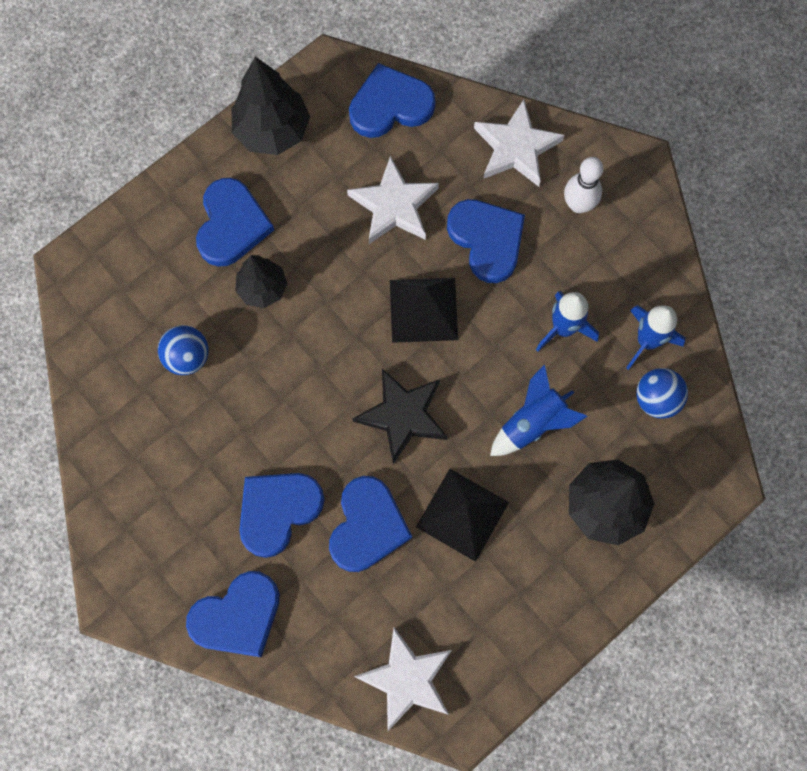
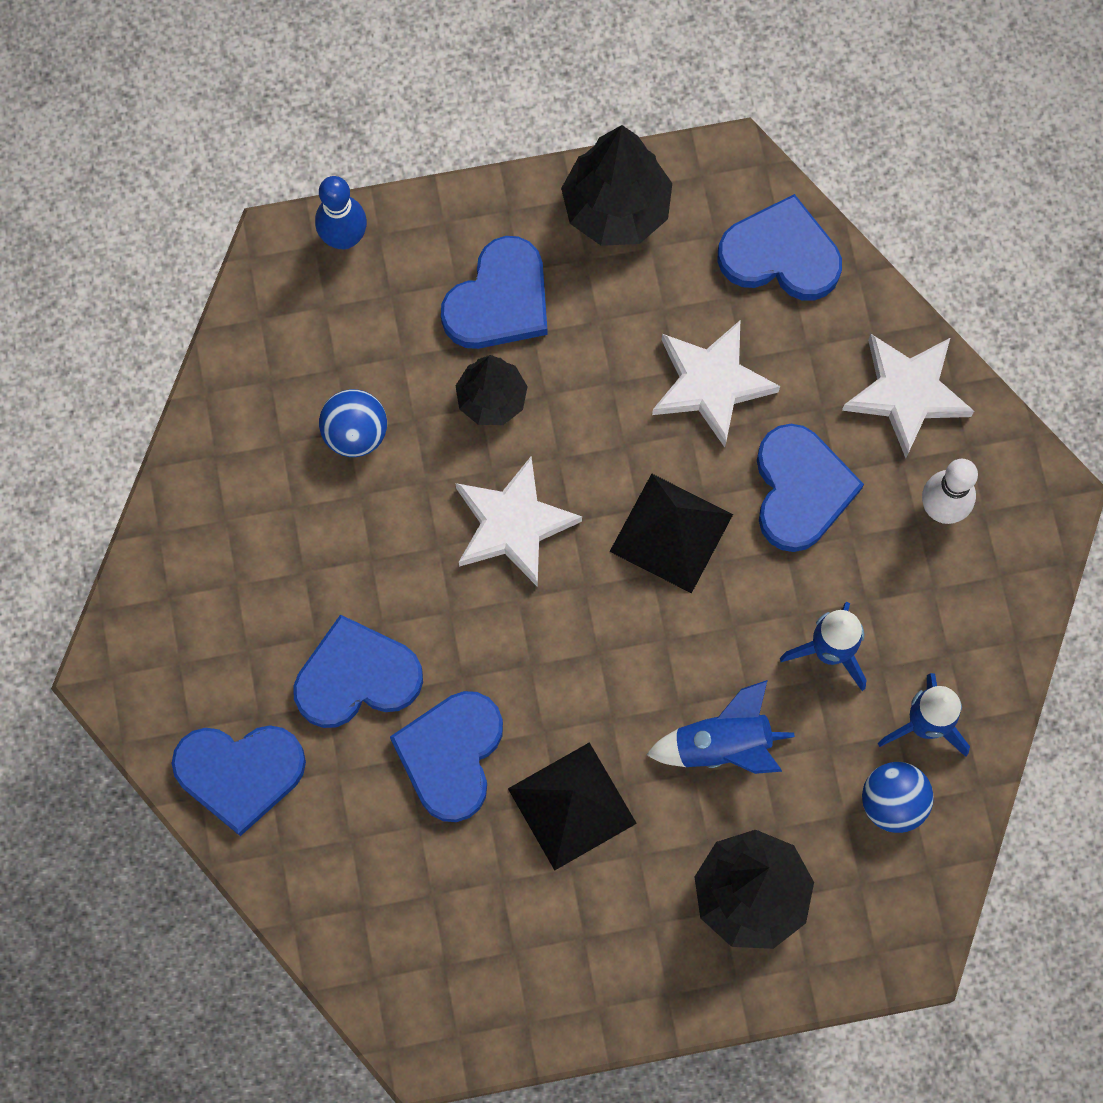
camera: 30 degrees right, 0 degrees up
blue heart [329,476,412,572] -> blue heart turned 150 degrees clockwise [390,691,503,822]
black star [353,369,448,464] -> none
white star [354,628,452,731] -> white star moved to [456,457,582,587]
none -> blue bowling pin [315,176,367,249]

